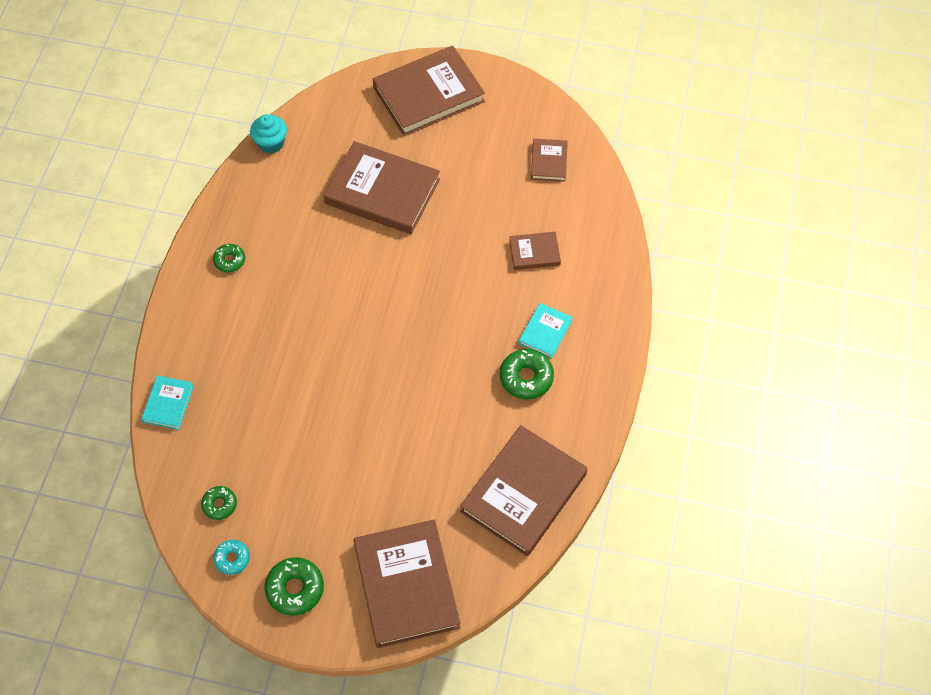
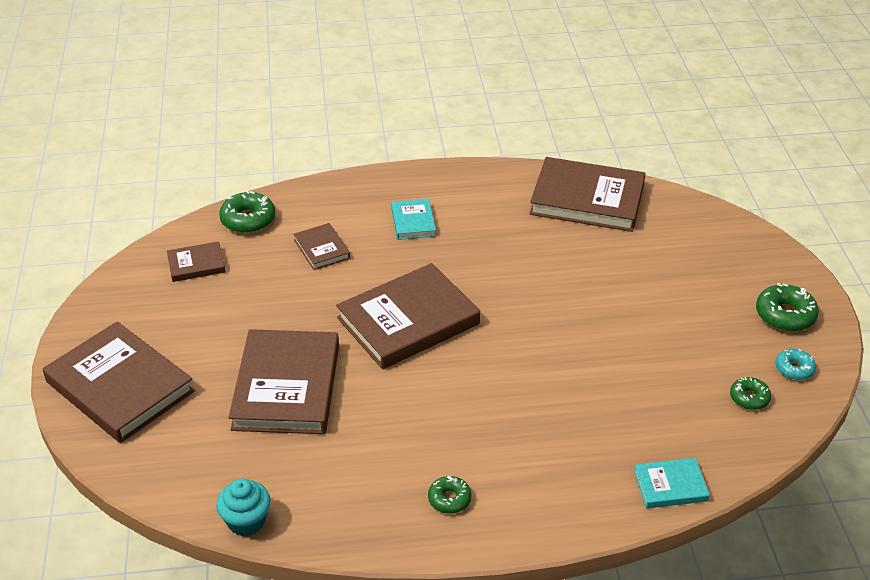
camera: 110 degrees left, 20 degrees down
brown book [353,520,460,648] -> brown book moved to [336,263,480,369]
green donut [500,349,554,400] -> green donut moved to [219,191,275,233]
turquoise book [519,303,573,359] -> turquoise book turned 75 degrees clockwise [391,199,436,240]

